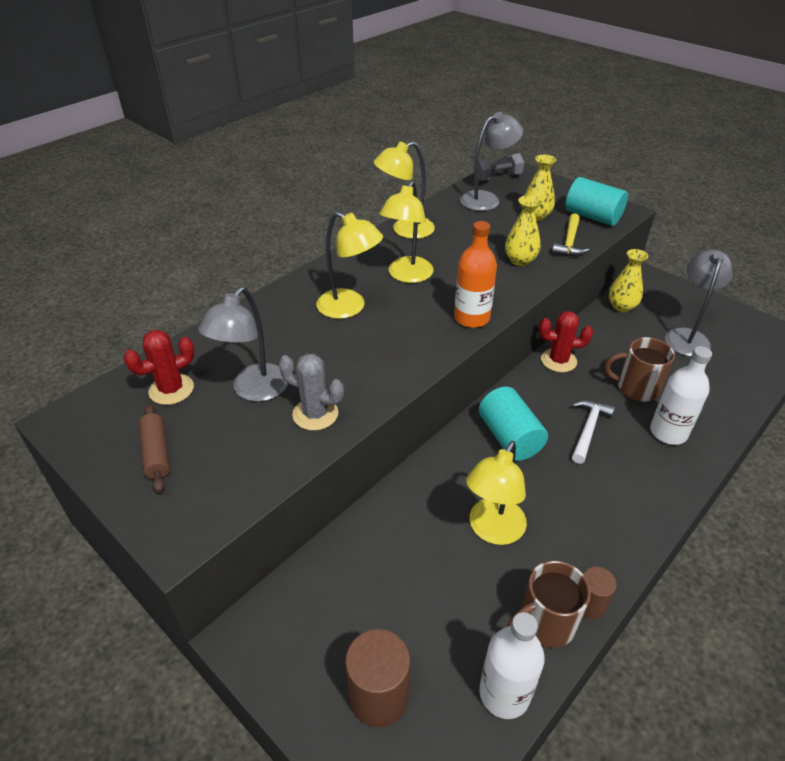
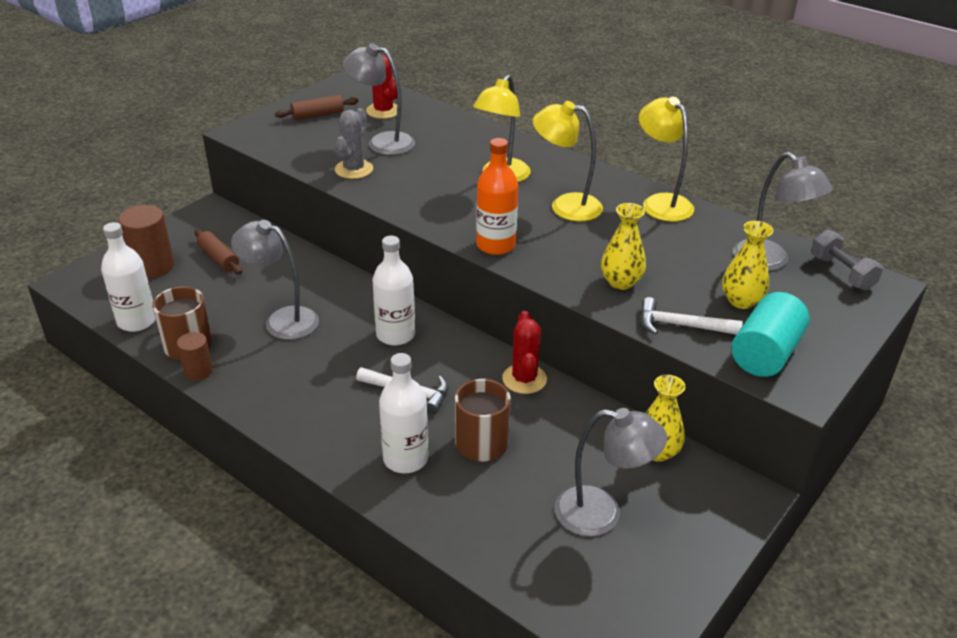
camera: 85 degrees right, 5 degrees down
yellow lamp [466,441,527,545] -> grey lamp [231,220,319,340]
turquoise cylinder [479,386,548,461] -> white bottle [372,236,415,346]
yellow hammer [552,213,590,256] -> white hammer [641,297,742,335]
none -> brown rolling pin [194,229,242,274]

